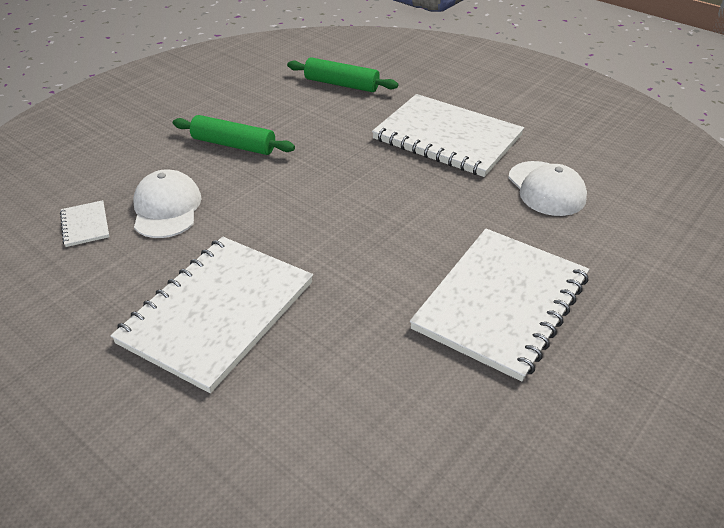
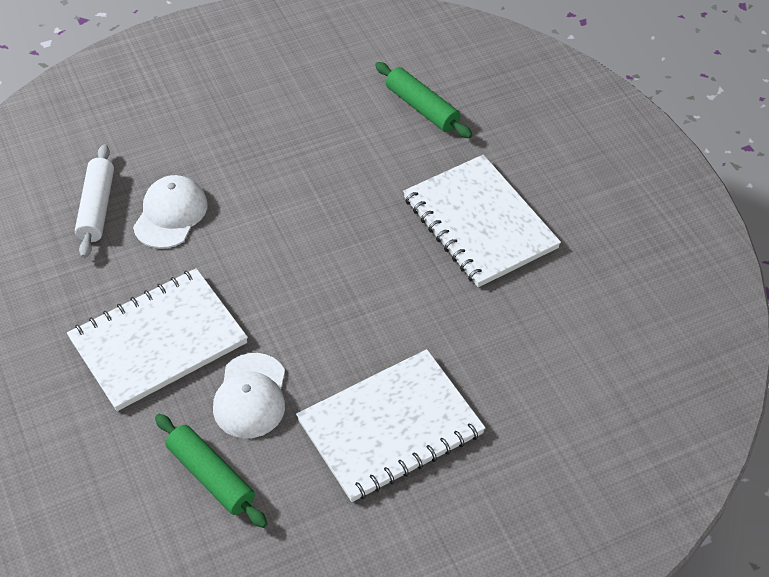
camera: 25 degrees right, 10 degrees up
white notebook [60,200,109,247] -> white rolling pin [75,144,114,258]
green rolling pin [173,115,295,155] -> green rolling pin moved to [155,414,267,528]
white cap [508,161,587,216] -> white cap moved to [213,353,285,438]

